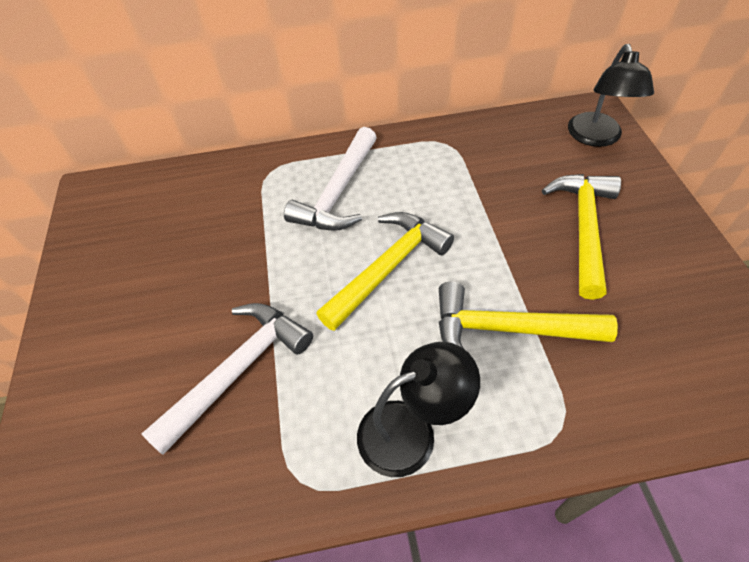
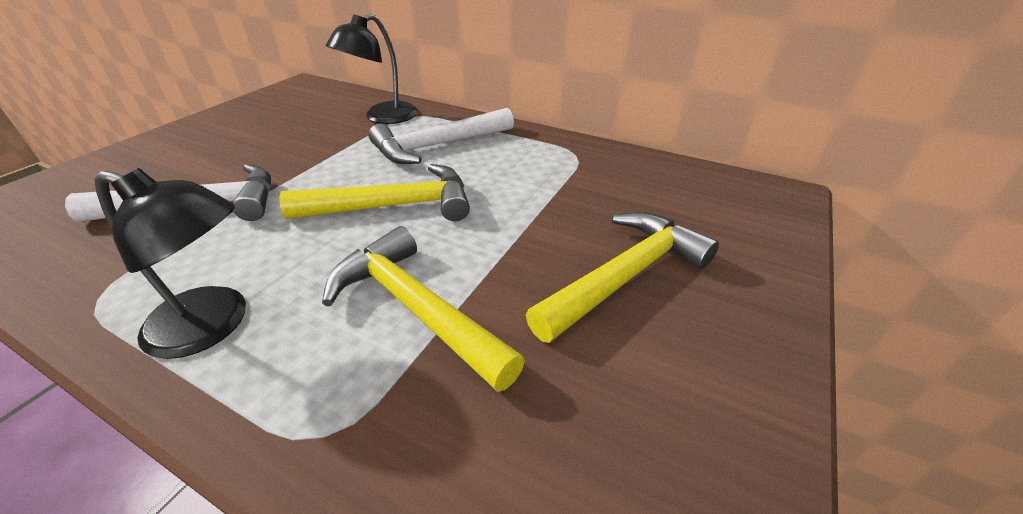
camera: 35 degrees right, 15 degrees down
black lamp [568,44,654,147] -> black lamp moved to [326,14,418,124]

